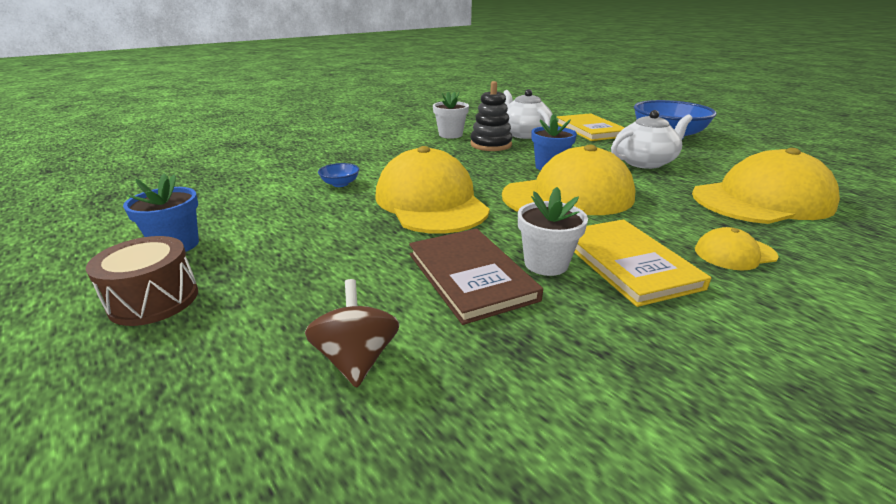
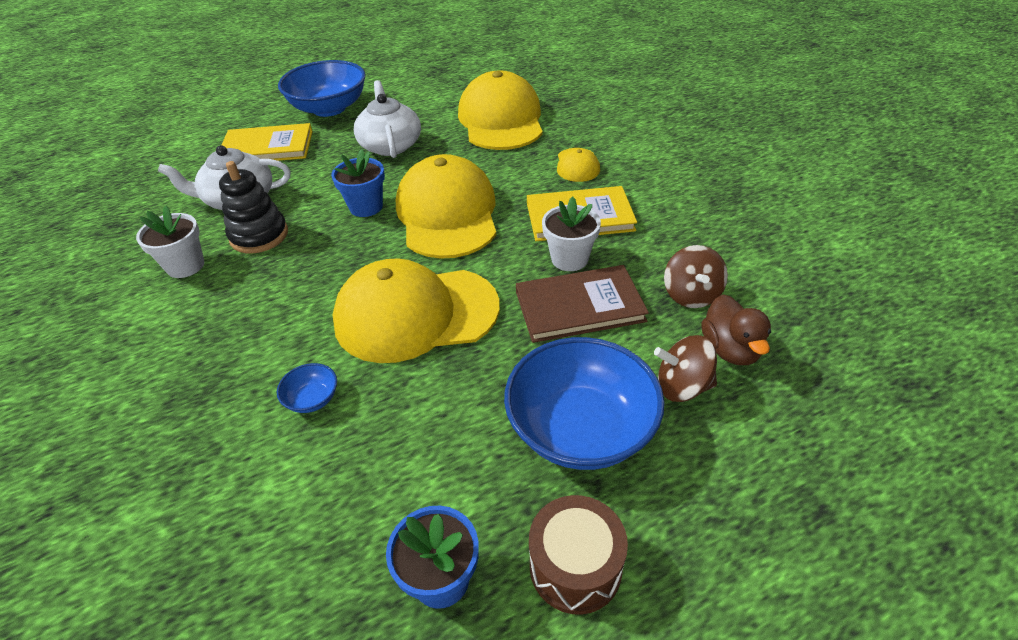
camera: 75 degrees left, 15 degrees up
none -> blue bowl [504,337,664,470]
none -> brown spinning top [664,245,728,308]
none -> brown duck [701,294,771,365]

